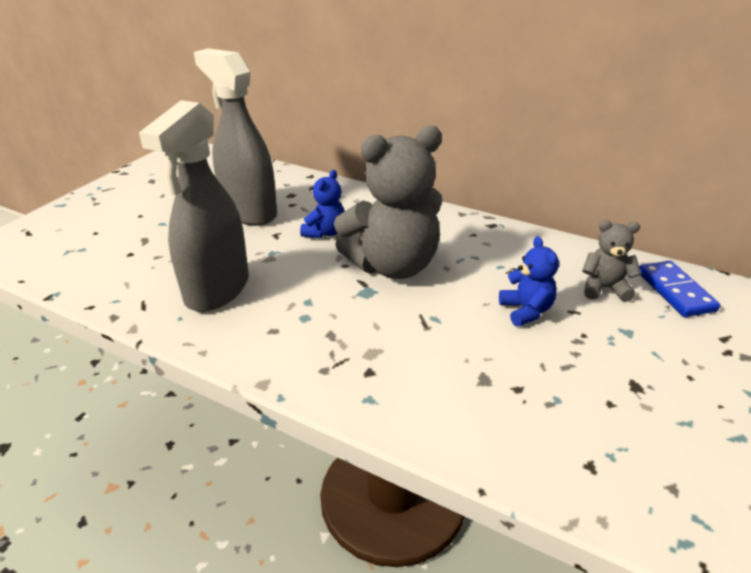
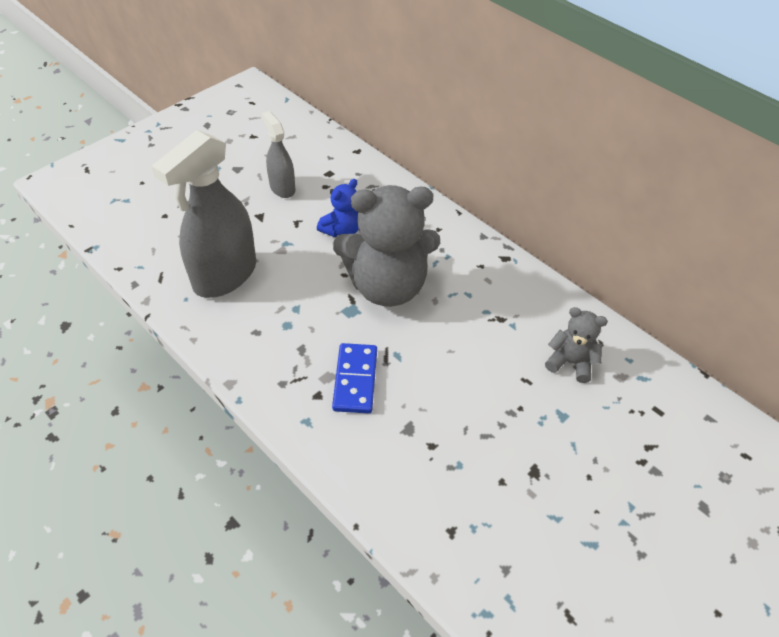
camera: 15 degrees right, 15 degrees up
grey spray bottle [194,48,277,226] -> grey spray bottle [262,111,295,198], size x0.54
blue teddy bear [499,236,559,327] -> none
blue domino [639,261,720,317] -> blue domino moved to [332,343,377,413]

